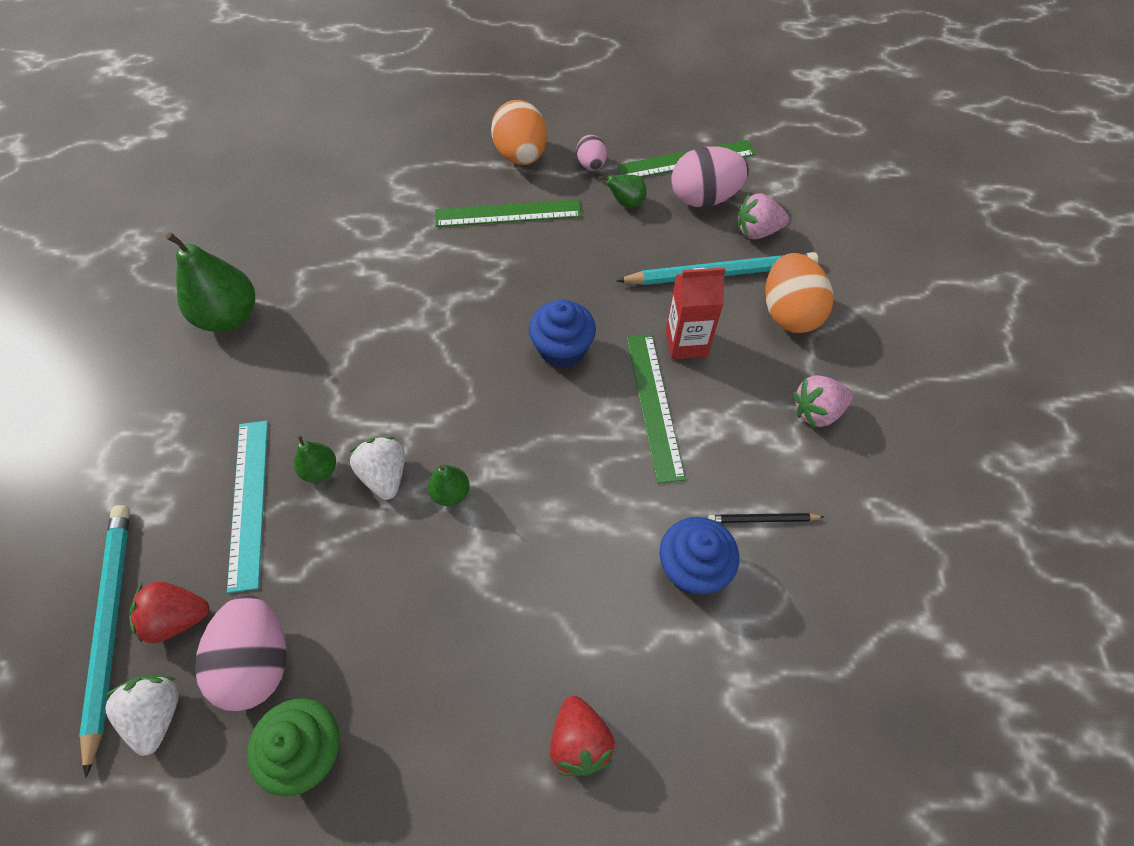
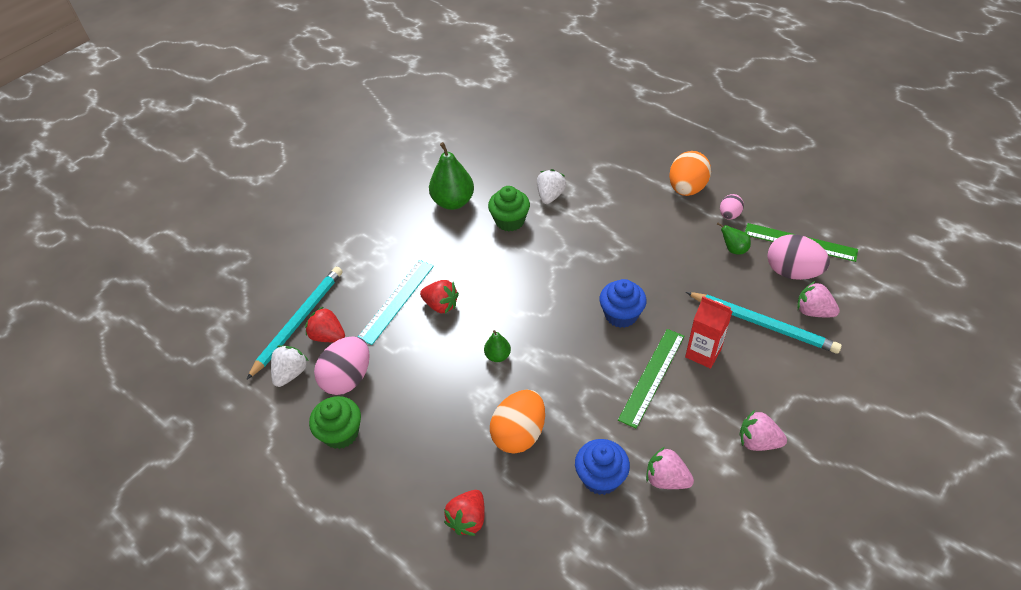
camera: 40 degrees right, 10 degrees down
green pear [294,435,336,483] -> red strawberry [420,280,459,313]
white strawberry [349,436,405,500] -> white strawberry moved to [537,169,566,204]
green ruler [435,199,582,227] -> none
black pencil [708,513,824,523] -> pink strawberry [646,447,694,489]
orange egg [765,253,833,333] -> orange egg moved to [490,390,545,454]
none -> green cupcake [488,186,530,231]

